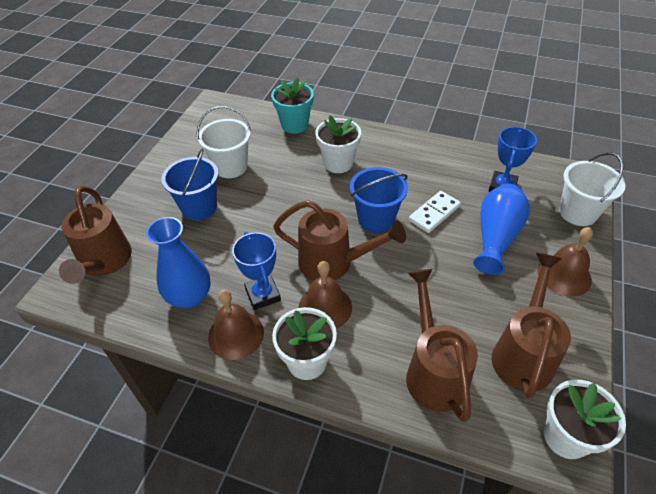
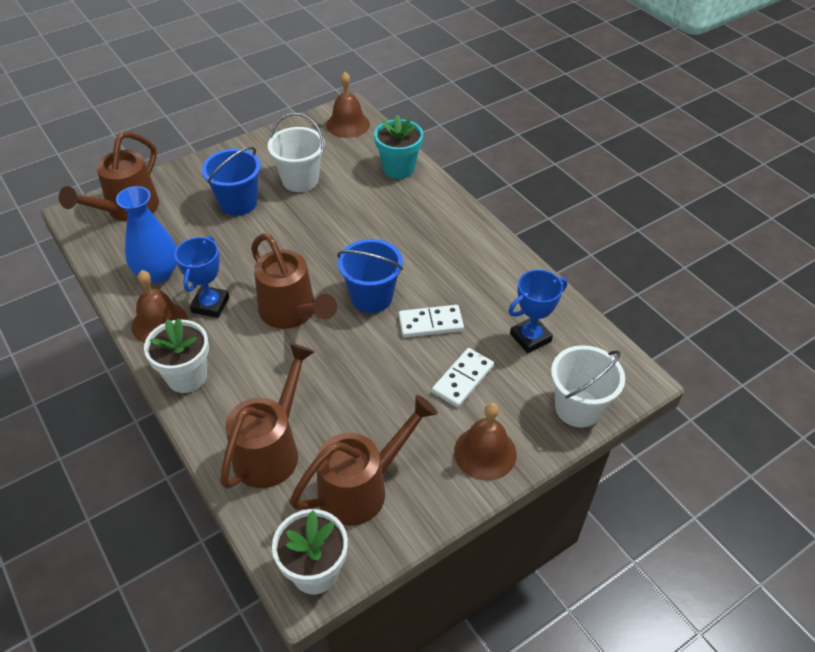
camera: 35 degrees right, 0 degrees up
brown bell [298,261,352,329] -> brown bell moved to [326,72,370,138]
white flower pot [315,115,361,173] -> none
blue vase [473,184,530,275] -> white domino [432,348,494,407]

